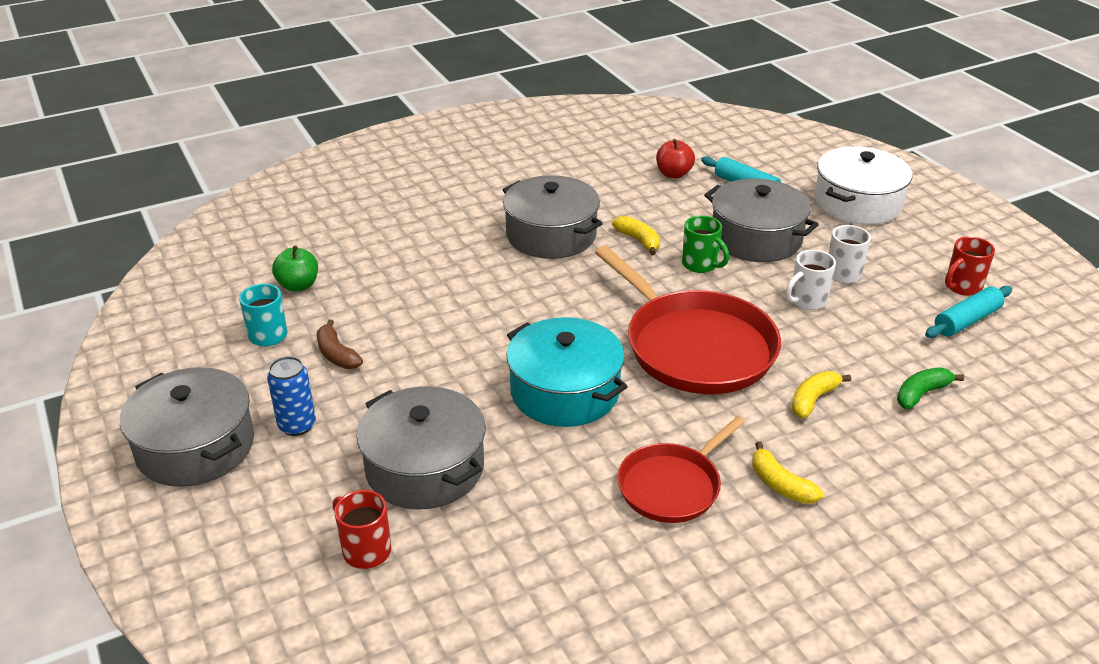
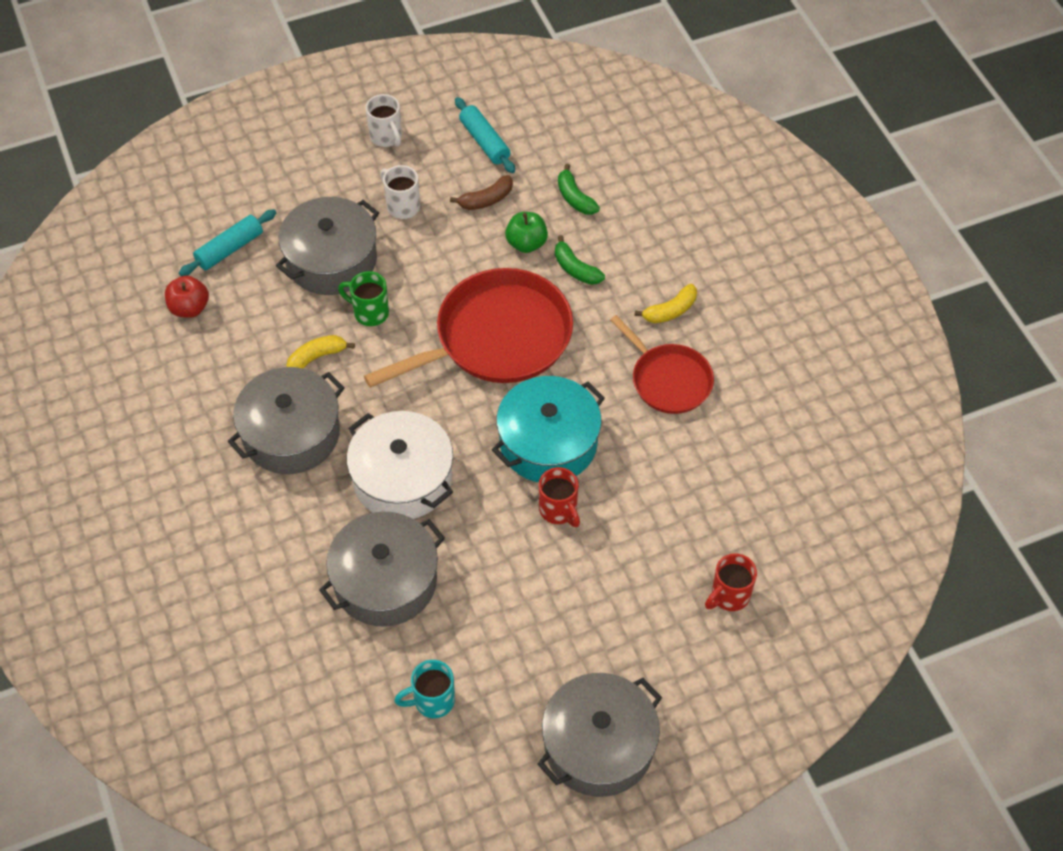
camera: 85 degrees left, 20 degrees up
blue can [267,356,316,436] -> none
green apple [272,245,318,292] -> green apple moved to [505,212,548,253]
brown banana [317,319,363,369] -> brown banana moved to [450,175,513,210]
grey pot [356,386,485,509] -> grey pot moved to [319,512,445,627]
green mug [682,215,729,273] -> green mug turned 120 degrees counterclockwise [338,271,389,326]
white mug [785,250,836,310] -> white mug moved to [366,94,402,147]
yellow banana [792,371,851,418] -> green banana [555,235,605,285]
white pot [814,146,912,225] -> white pot moved to [346,411,453,519]
red mug [945,236,995,296] -> red mug moved to [539,467,580,527]

